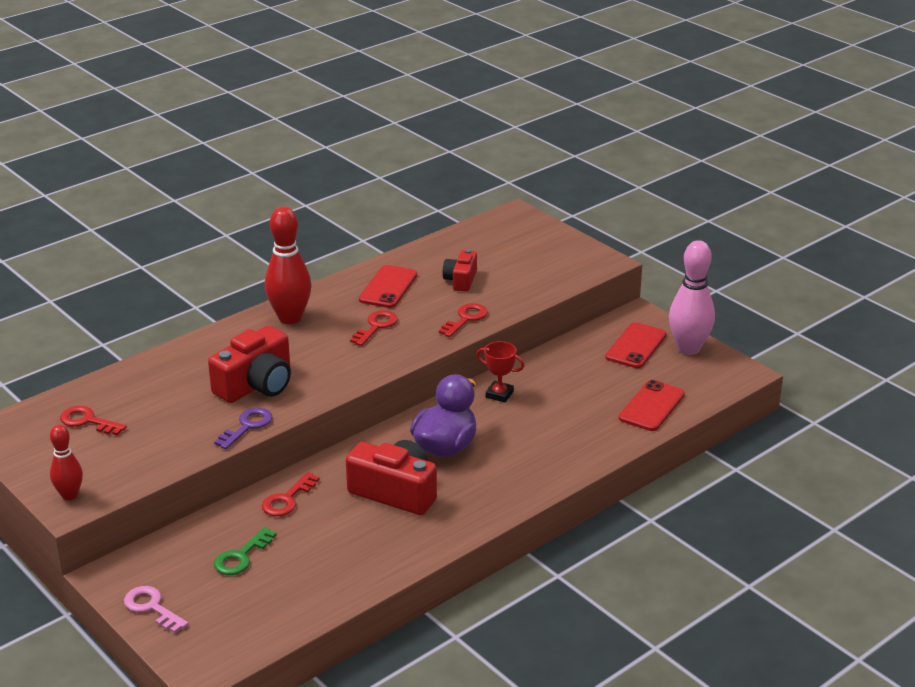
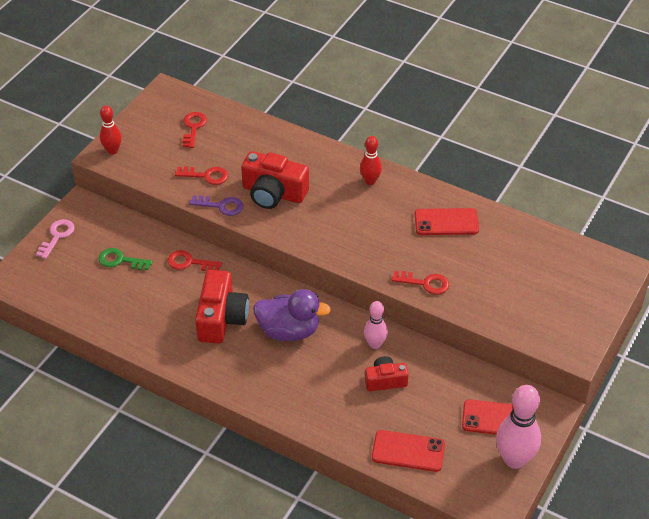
camera: 70 degrees right, 15 degrees up
red bowling pin [265,207,311,324] -> red bowling pin [360,136,382,185], size x0.58
red key [350,310,398,346] -> red key moved to [175,166,228,185]
red camera [442,249,477,292] -> red camera moved to [365,356,409,391]
red trophy [476,341,524,403] -> pink bowling pin [364,301,388,349]

